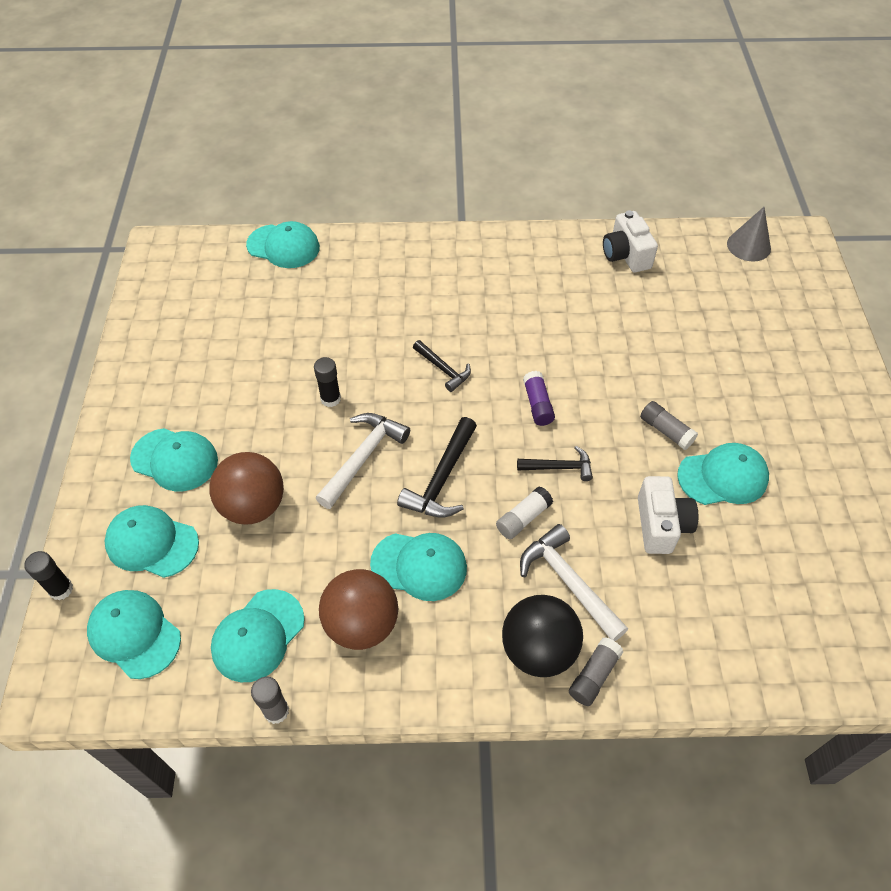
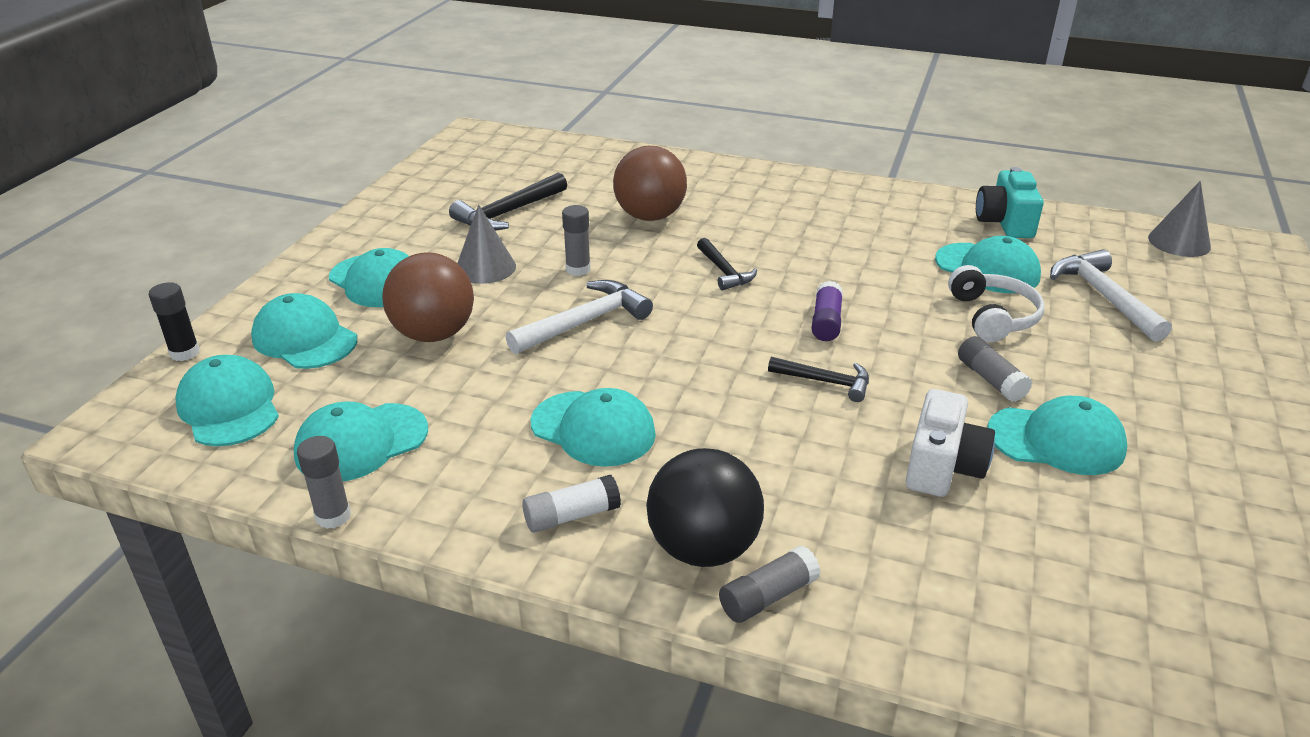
camera: 20 degrees right, 20 degrees down
turquoise cap [246,221,320,268] -> turquoise cap moved to [935,236,1041,293]
black glue stick [314,357,341,407] -> grey glue stick [562,205,591,276]
brown ball [319,569,398,650] -> brown ball moved to [613,146,687,221]
black hammer [397,417,477,517] -> black hammer moved to [449,172,567,231]
white glue stick [496,486,553,539] -> white glue stick moved to [522,475,621,533]
white hammer [520,524,628,641] -> white hammer moved to [1050,249,1172,342]
white camera [603,210,658,272] -> turquoise camera [976,167,1044,238]
none -> grey cone [458,205,516,284]
none -> white headphones [948,265,1045,342]

